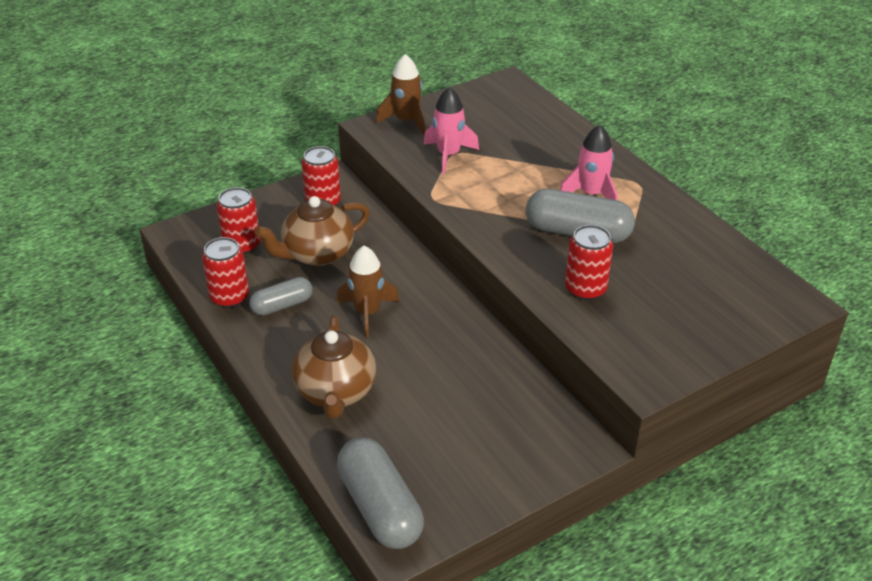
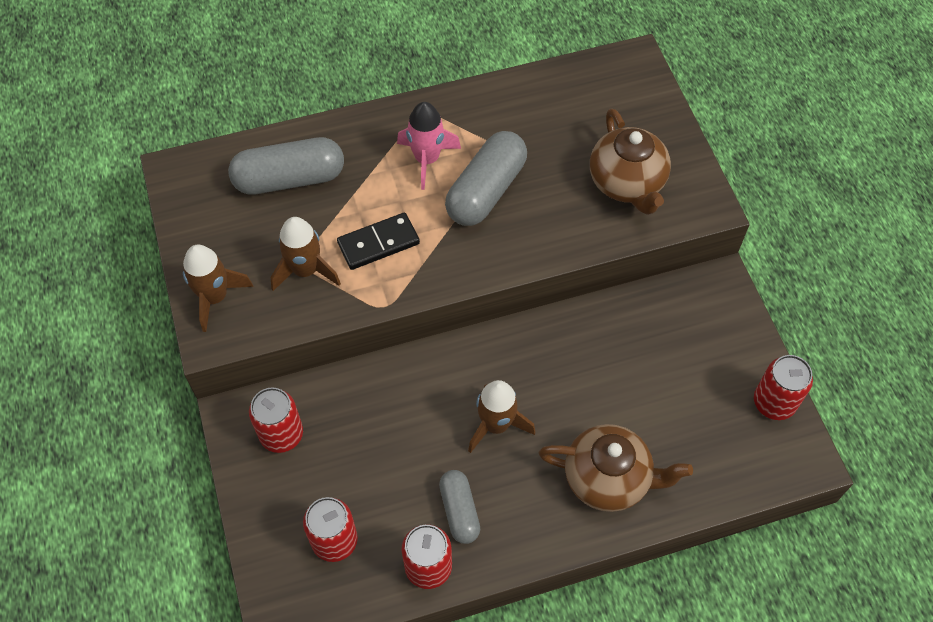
camera: 75 degrees left, 20 degrees up
brown teapot [255,196,370,266] -> brown teapot moved to [590,108,671,215]
grey capsule [337,437,424,549] -> grey capsule moved to [228,137,344,195]
pink rocket [424,87,479,174] -> brown rocket [271,217,341,291]
red can [565,225,613,300] -> red can moved to [754,355,813,420]
none -> black domino [337,213,420,270]

